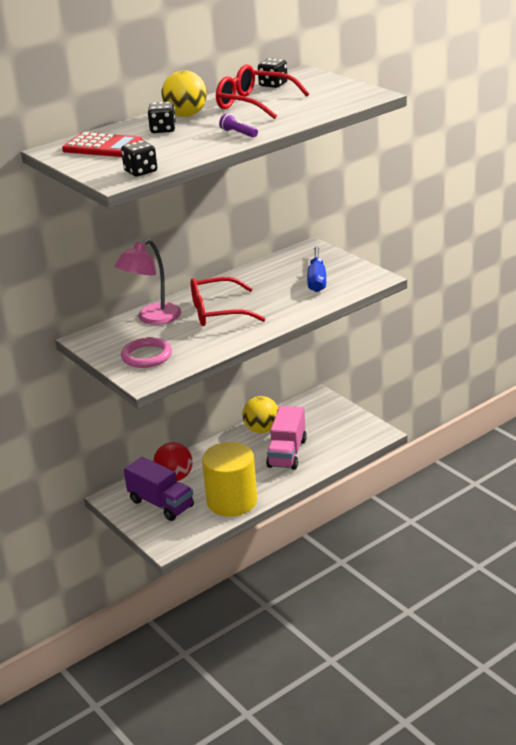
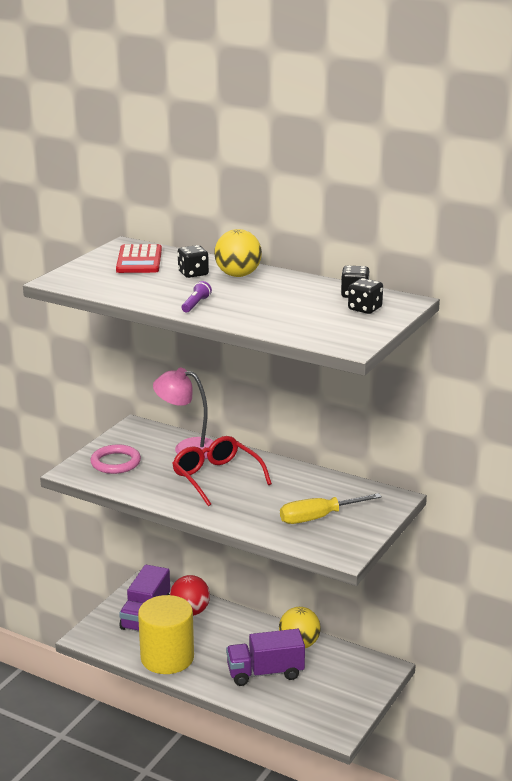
camera: 65 degrees right, 5 degrees down
black dice [121,140,157,177] -> black dice moved to [348,278,383,314]
red glasses [216,64,310,119] -> none
pink truck [266,406,307,470] -> purple truck [226,629,305,686]
blue screwdriver [307,245,326,292] -> yellow screwdriver [280,493,382,524]

